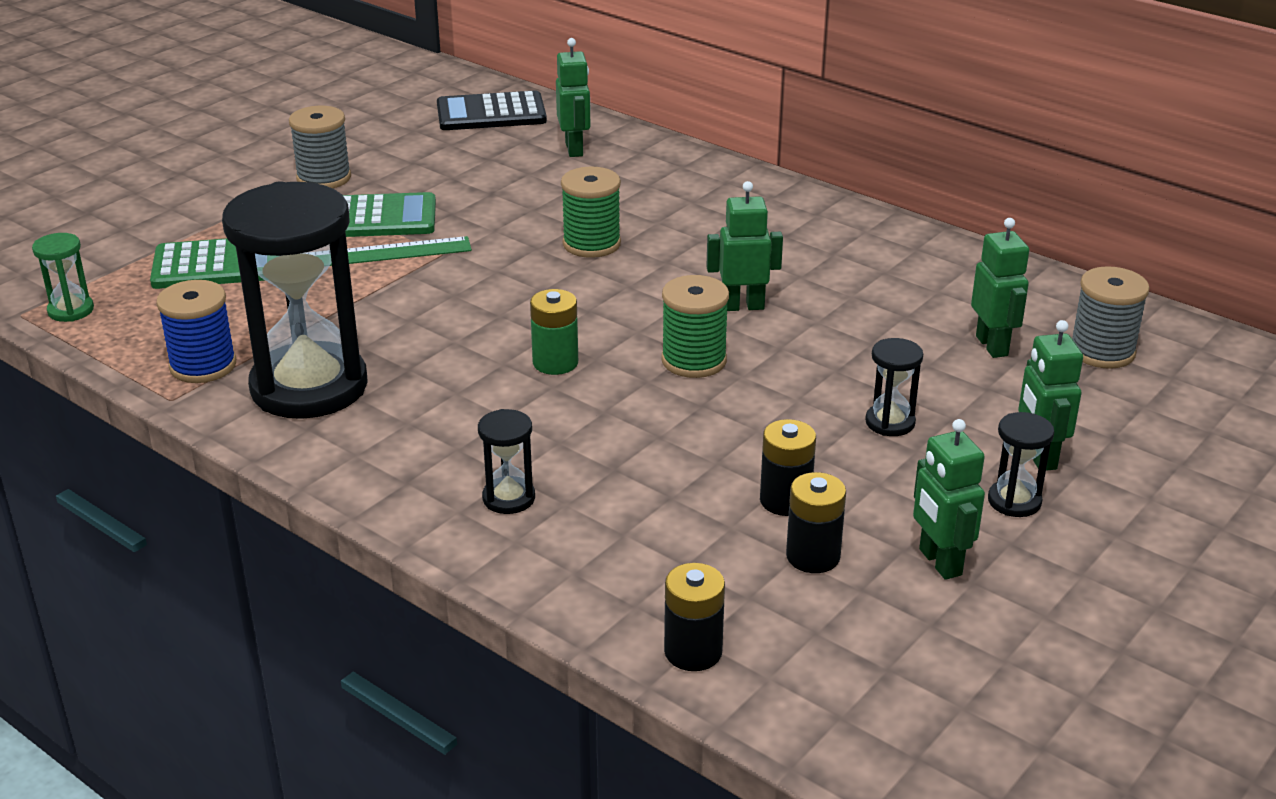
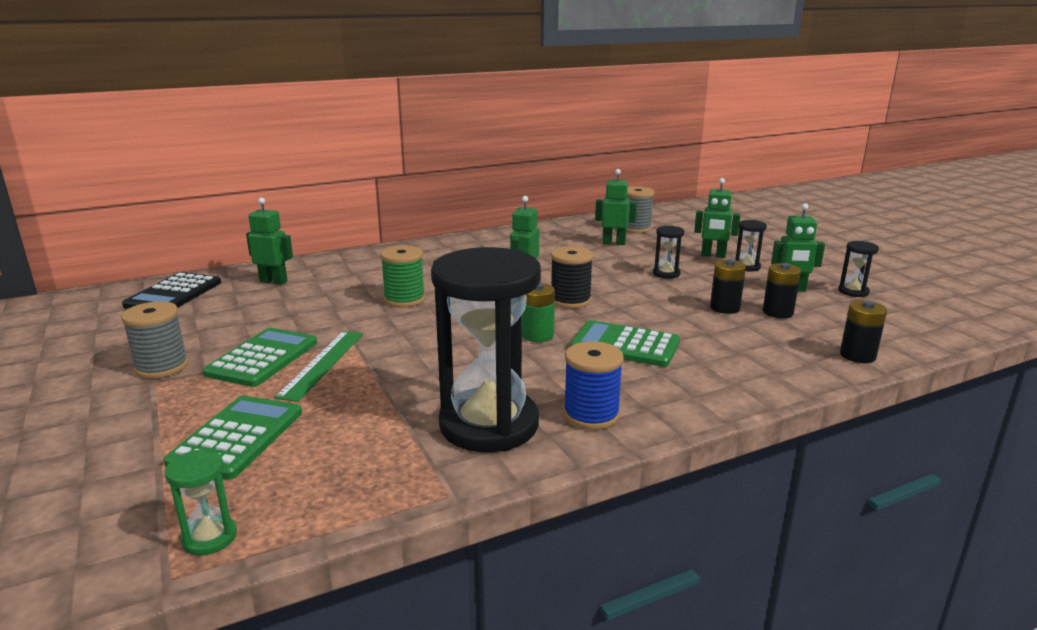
camera: 65 degrees left, 10 degrees down
blue spool [156,280,236,383] -> blue spool moved to [563,341,624,430]
black hourglass [478,409,535,514] -> black hourglass moved to [838,241,879,297]
green spool [661,275,729,378] -> black spool [551,246,593,309]
none -> green calculator [570,320,680,367]

